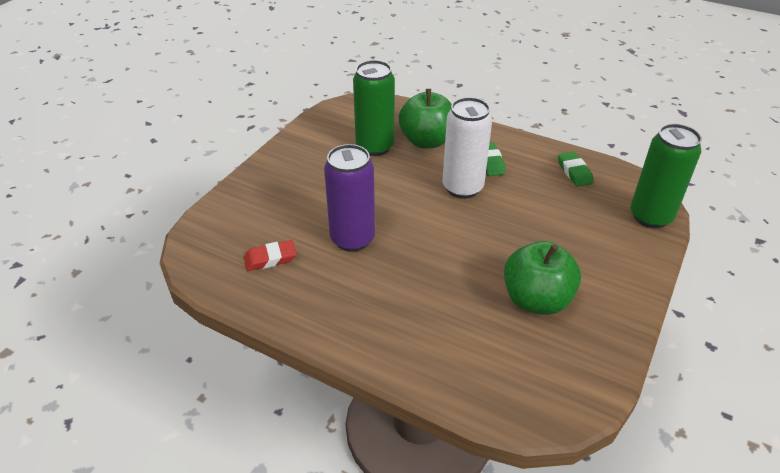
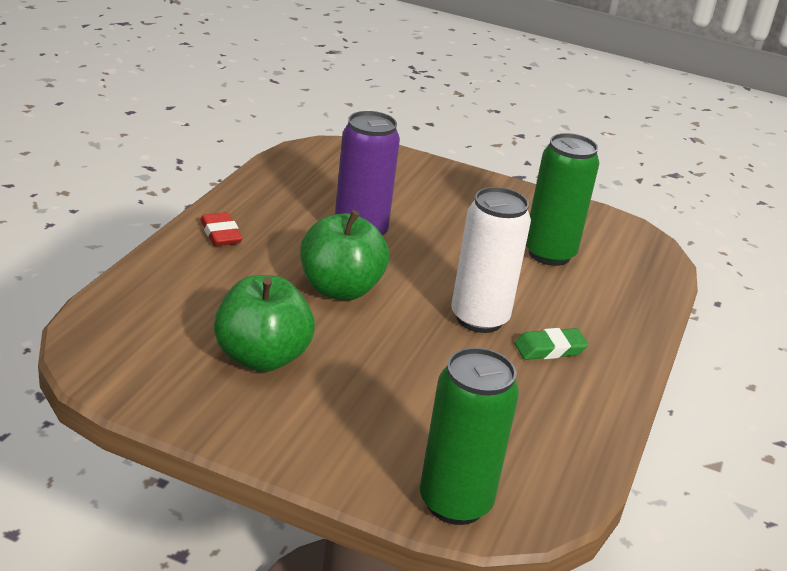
camera: 80 degrees right, 10 degrees down
red eraser [244,240,297,271] -> red eraser moved to [200,212,242,246]
green apple [399,89,452,149] -> green apple moved to [300,210,389,300]
green eraser [558,152,594,187] -> none

